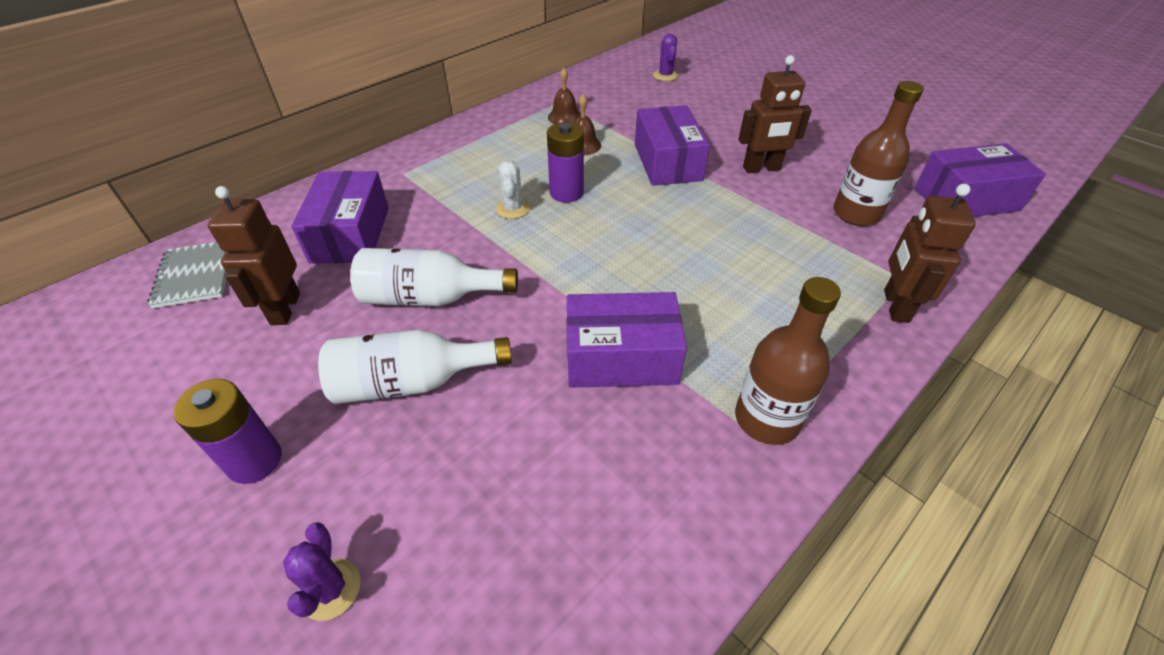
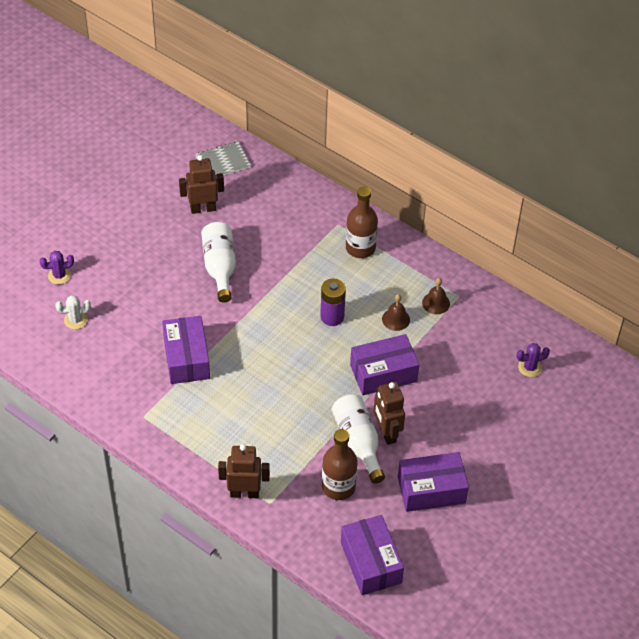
camera: 80 degrees right, 5 degrees up
purple battery [174,379,282,484] -> none
purple box [291,171,389,264] -> purple box moved to [398,452,469,512]
white bottle [318,329,512,404] -> white bottle moved to [332,394,385,484]
white cactus [496,160,530,219] -> white cactus moved to [55,295,91,329]
brown bottle [735,277,841,445] -> brown bottle moved to [346,186,378,258]

